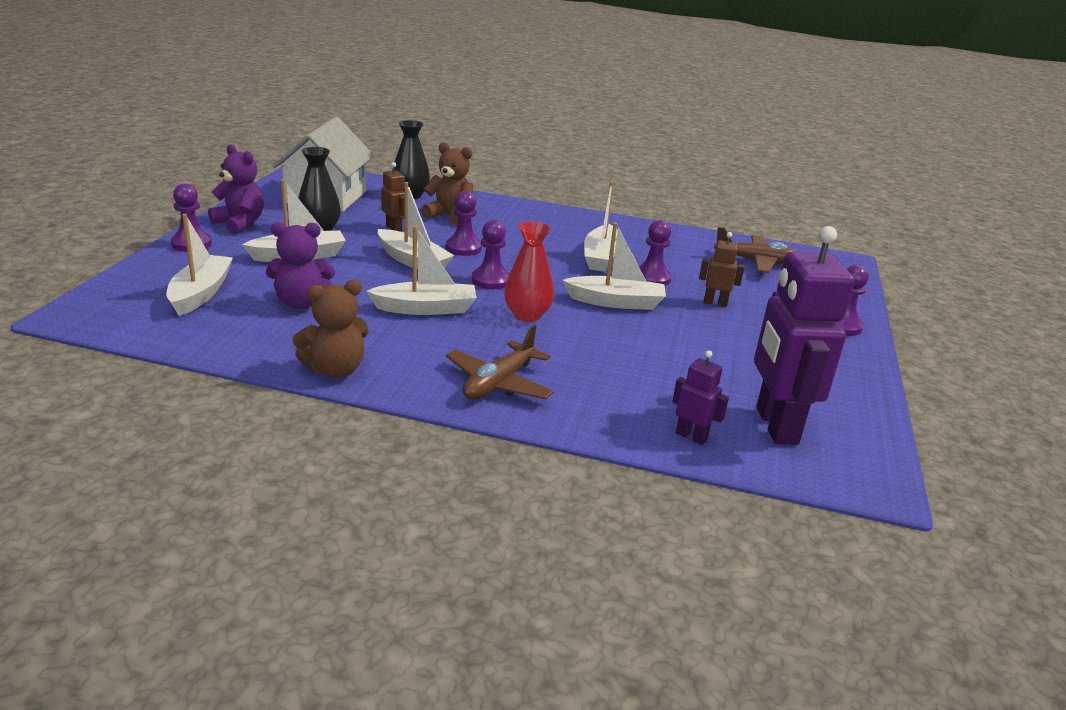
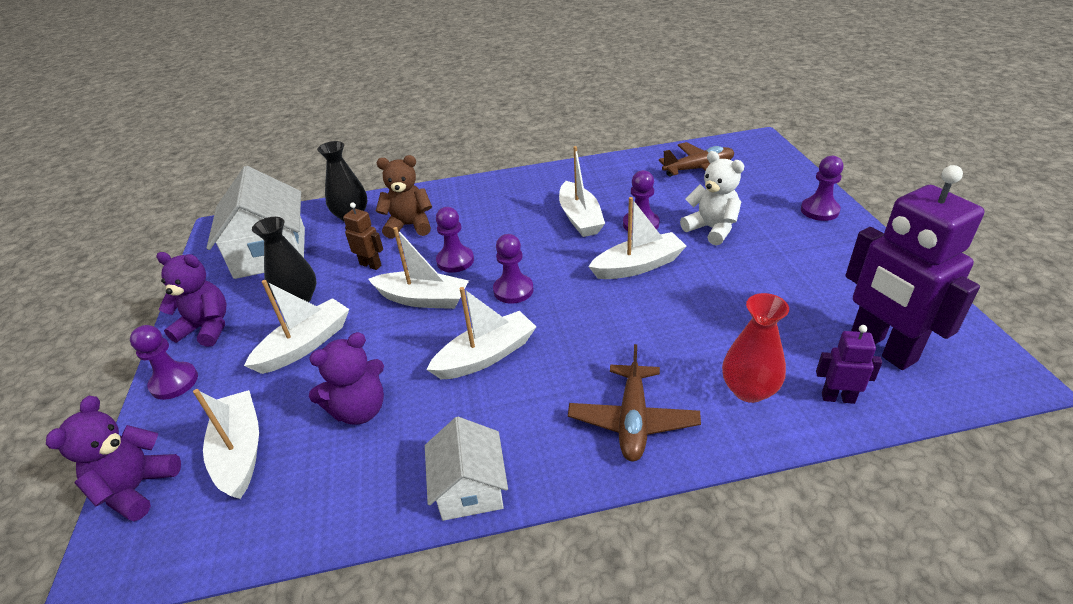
camera: 20 degrees left, 10 degrees up
brown teddy bear [292,280,369,378] -> white house [425,417,508,521]
red vase [504,221,554,322] -> red vase moved to [722,293,789,403]
brown robot [699,232,745,307] -> white teddy bear [680,151,744,246]
none -> purple teddy bear [46,396,181,521]

